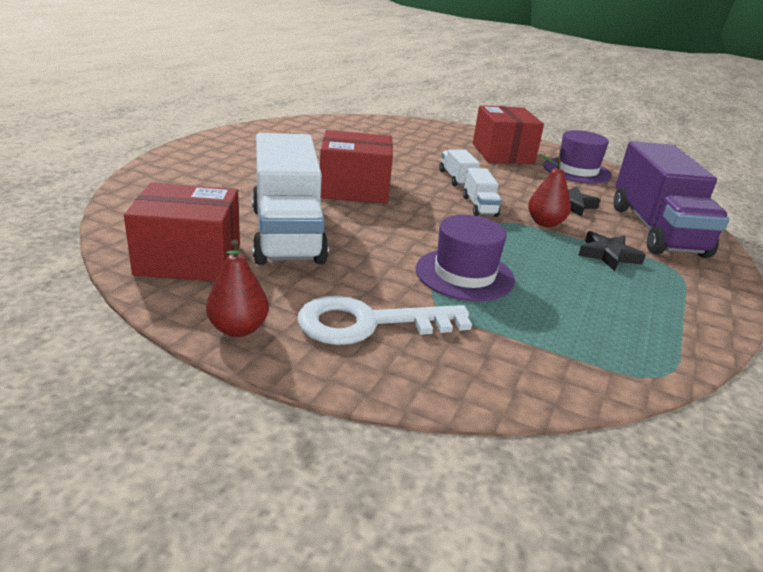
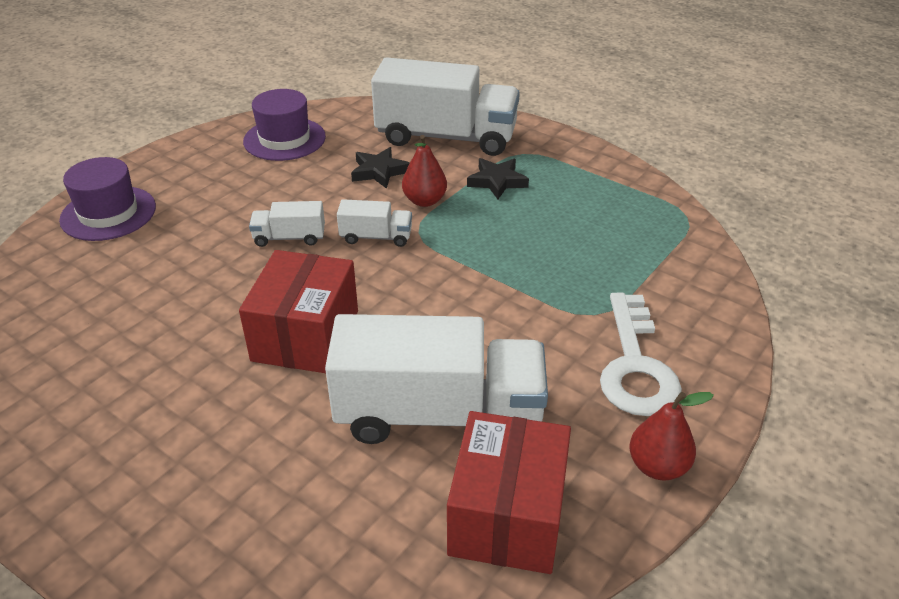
camera: 75 degrees left, 10 degrees up
purple hat [416,215,515,301] -> purple hat moved to [59,157,156,241]
red box [473,105,544,164] -> none
purple truck [614,141,730,258] -> white truck [371,57,520,156]

